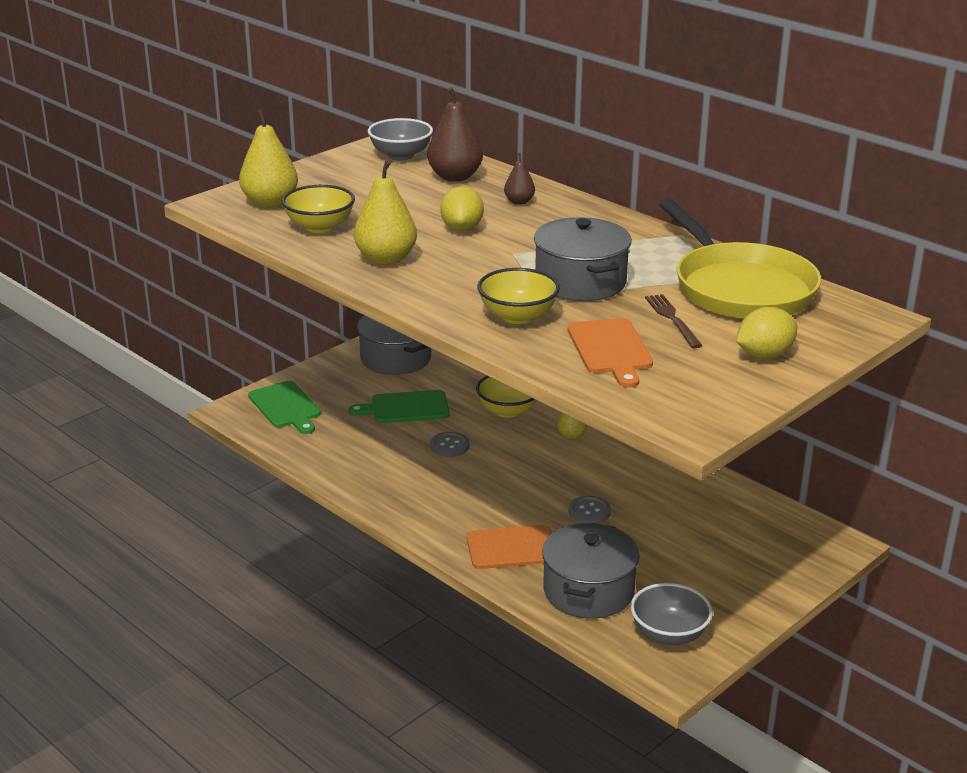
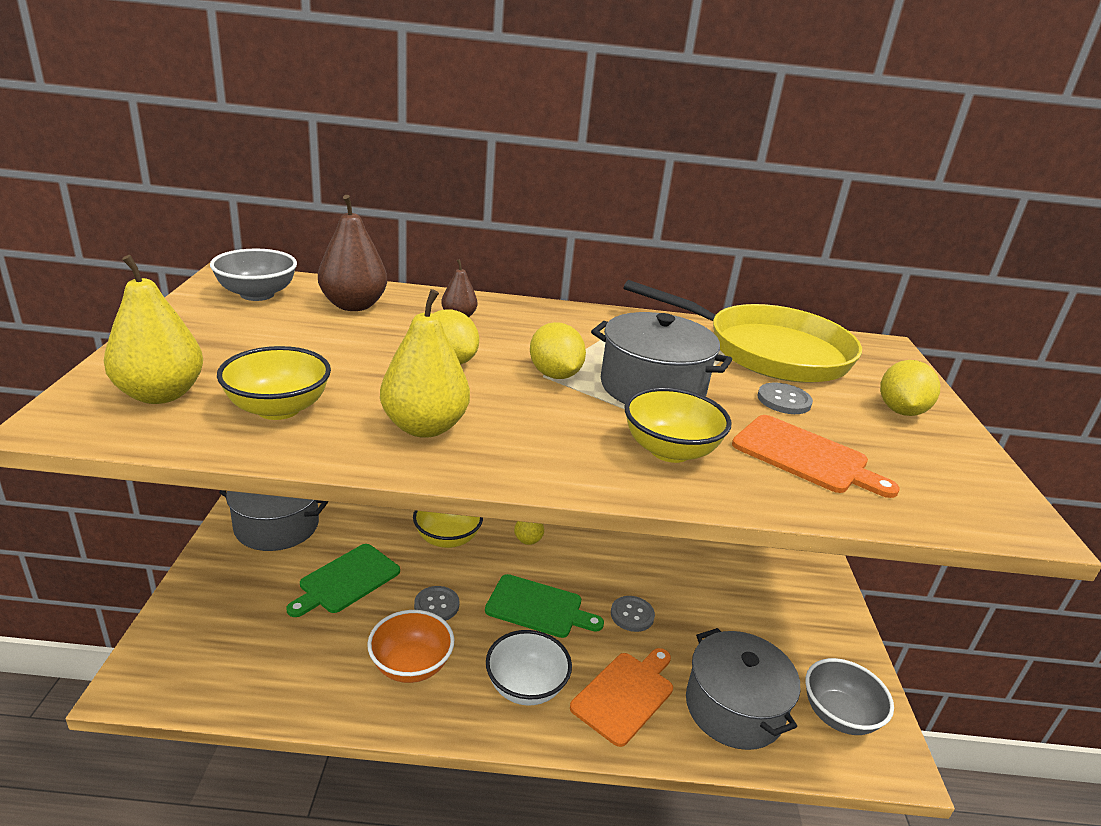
camera: 45 degrees left, 0 degrees up
green cutting board [248,381,321,434] -> green cutting board moved to [485,574,604,638]
brown fork [645,294,703,348] -> grey button [758,382,813,414]
none -> orange bowl [367,610,454,683]
none -> white bowl [486,630,572,706]
none -> yellow lemon [530,322,586,379]

